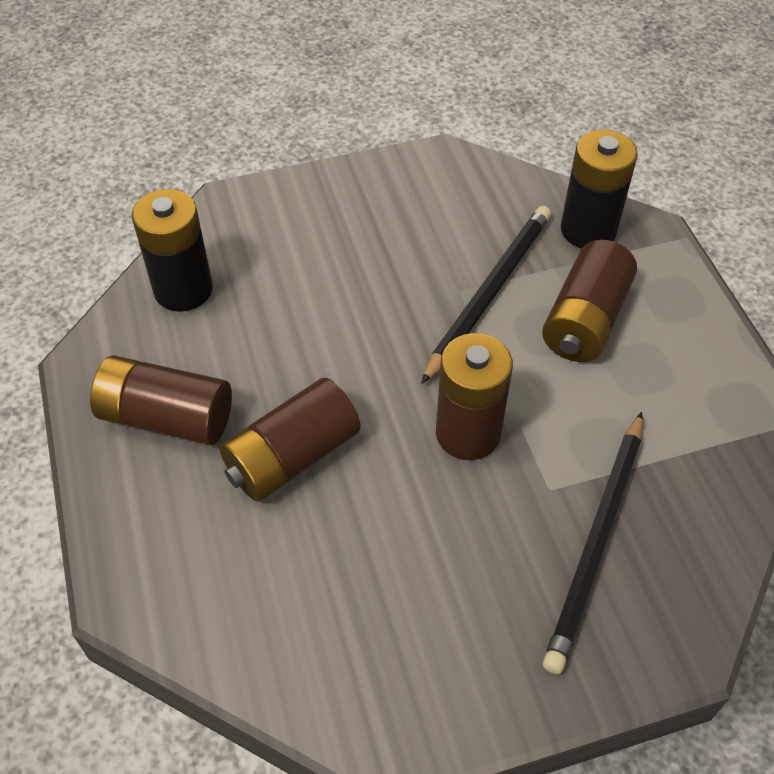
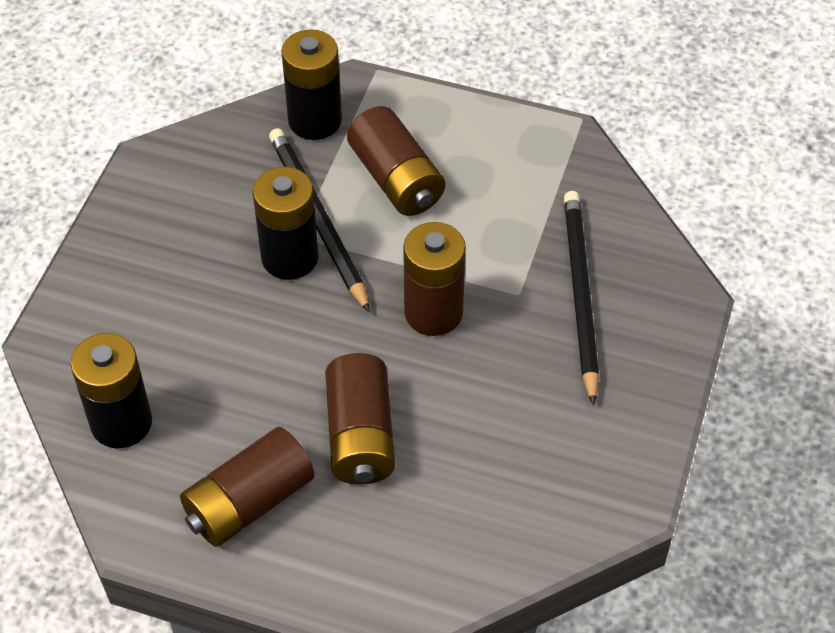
camera: 55 degrees left, 0 degrees up
black pencil [543,412,643,674] -> black pencil turned 150 degrees counterclockwise [564,191,599,406]
none -> black battery [253,167,319,280]

